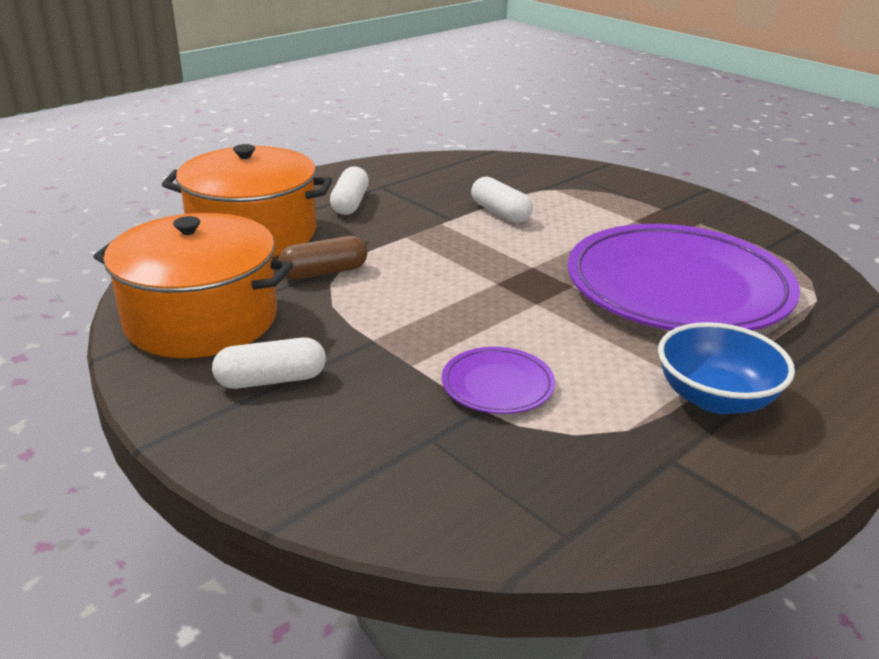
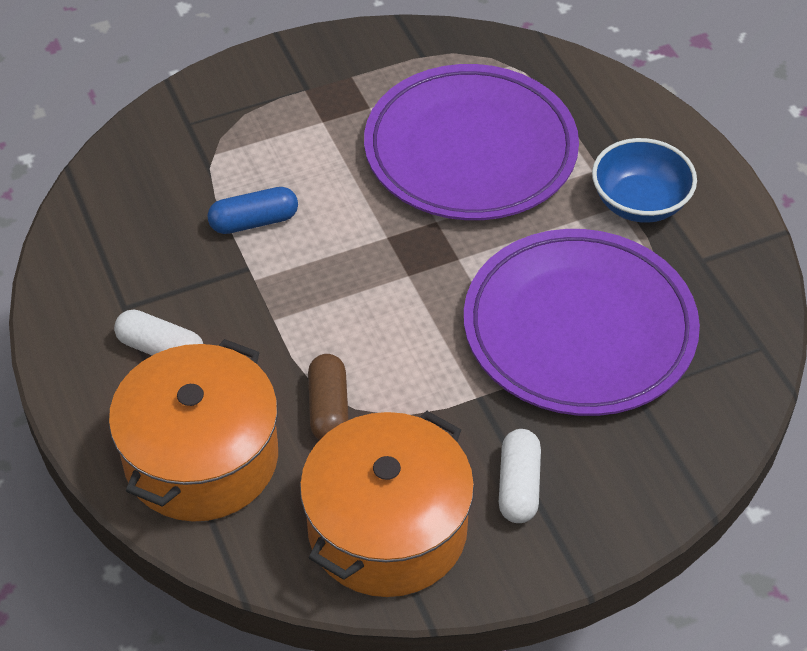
camera: 70 degrees left, 20 degrees up
purple plate [442,347,555,414] -> purple plate [464,229,700,416], size x2.38
white capsule [471,177,533,223] -> blue capsule [207,187,298,234]

